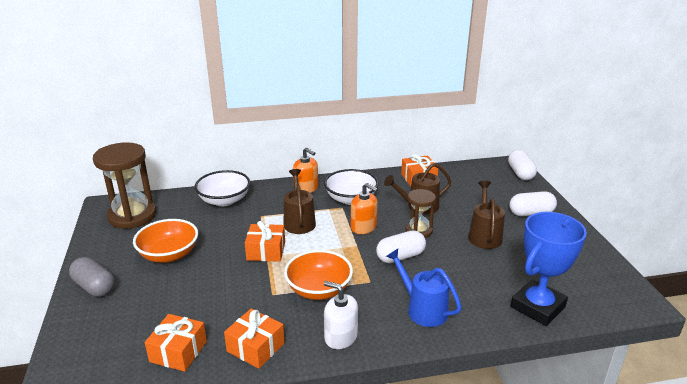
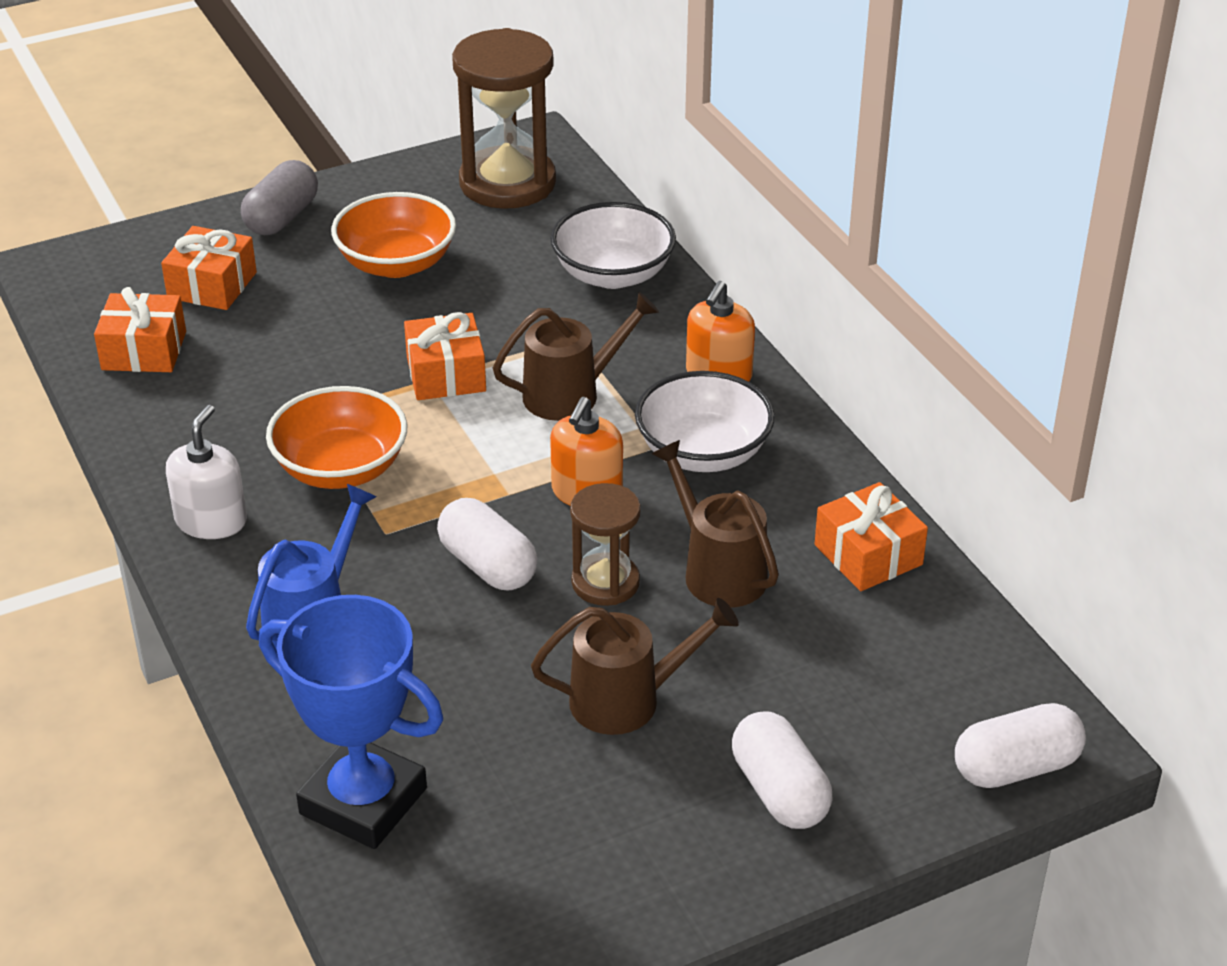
camera: 75 degrees right, 10 degrees up
orange gift [224,309,285,369] -> orange gift moved to [161,226,257,310]

